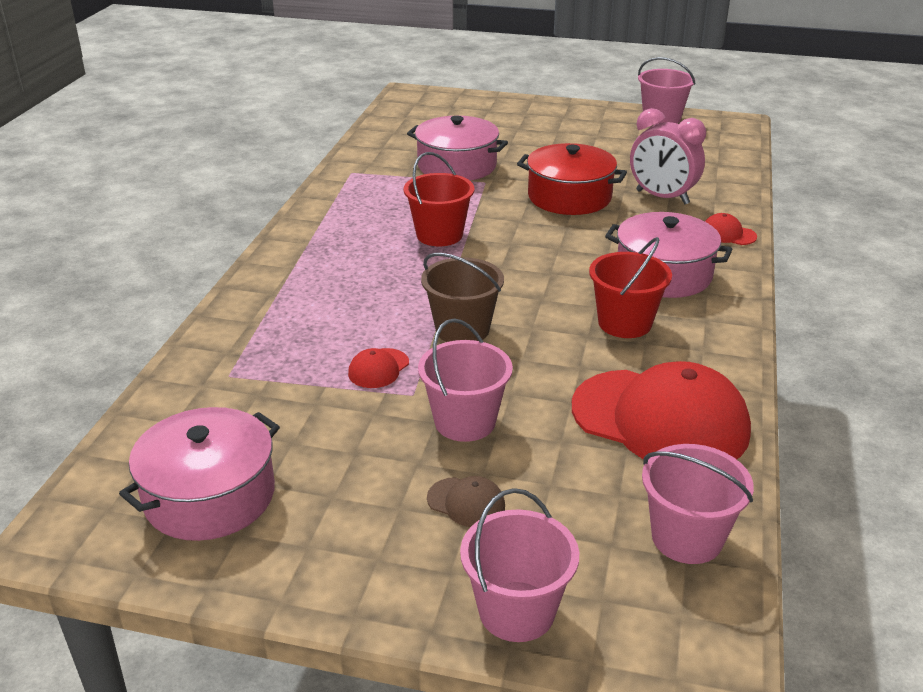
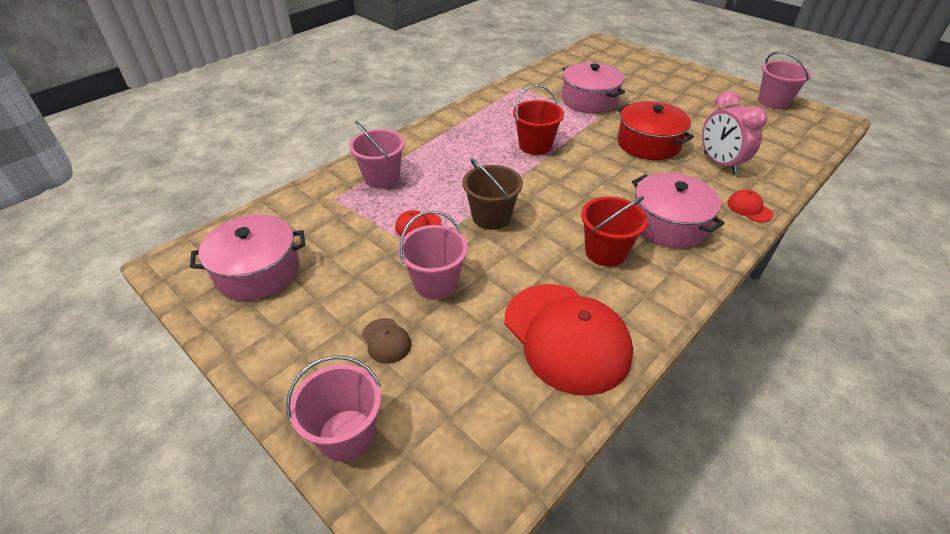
camera: 30 degrees right, 10 degrees up
pink bucket [642,444,754,564] -> pink bucket moved to [349,121,405,188]

